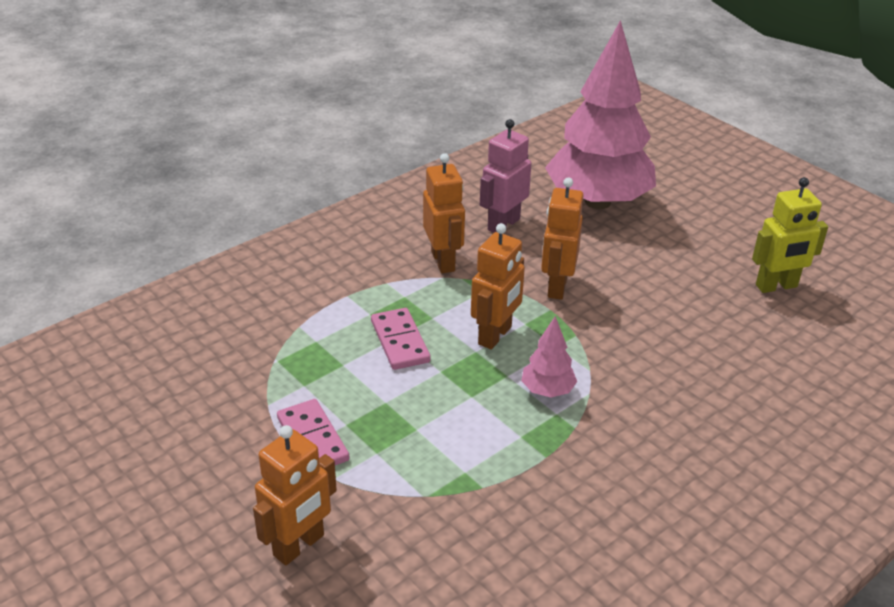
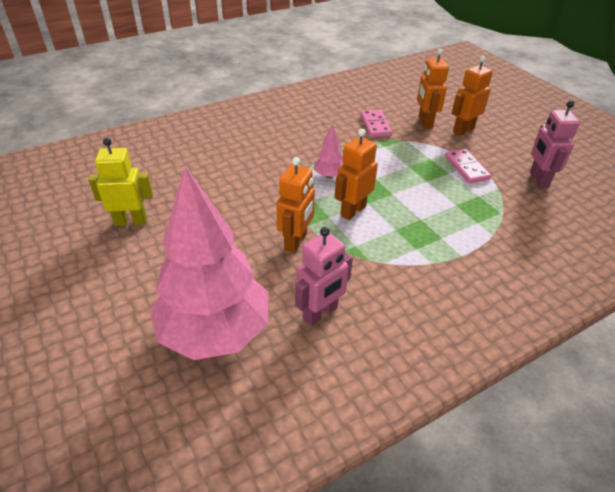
camera: 170 degrees left, 5 degrees up
pink domino [371,308,431,370] -> pink domino moved to [361,110,392,137]
orange robot [423,153,465,273] -> orange robot moved to [417,49,449,129]
none -> pink robot [530,101,580,188]

